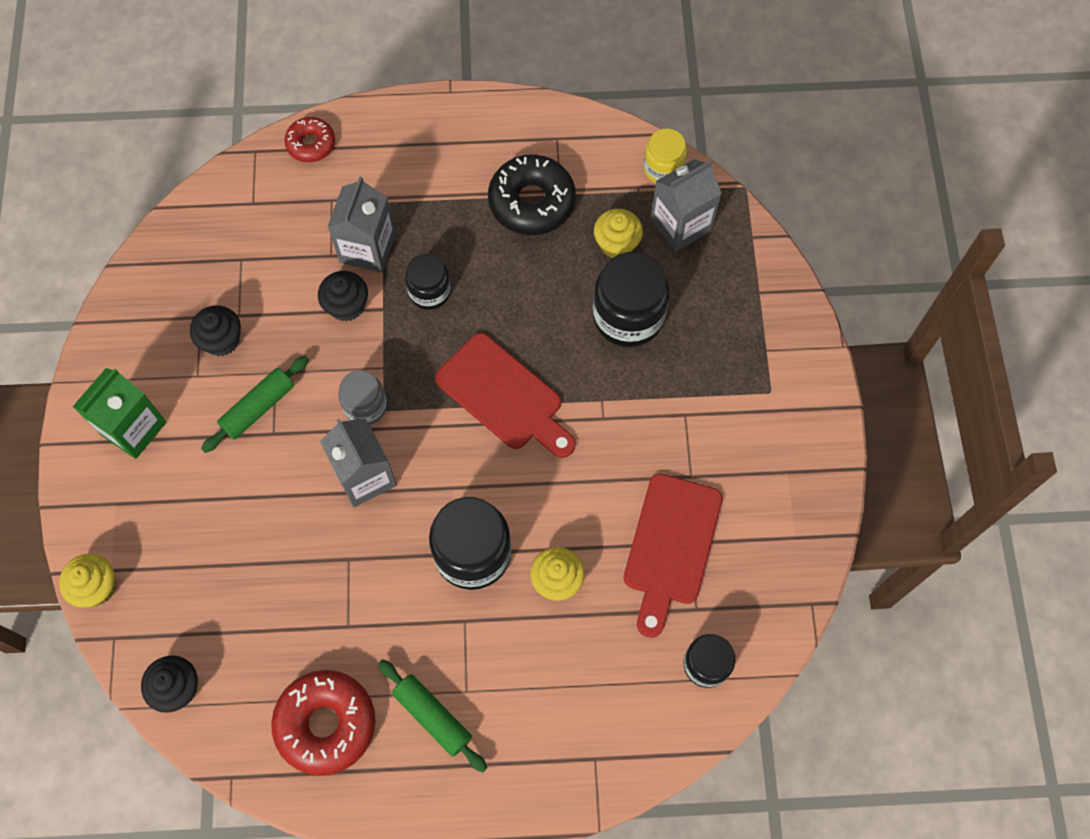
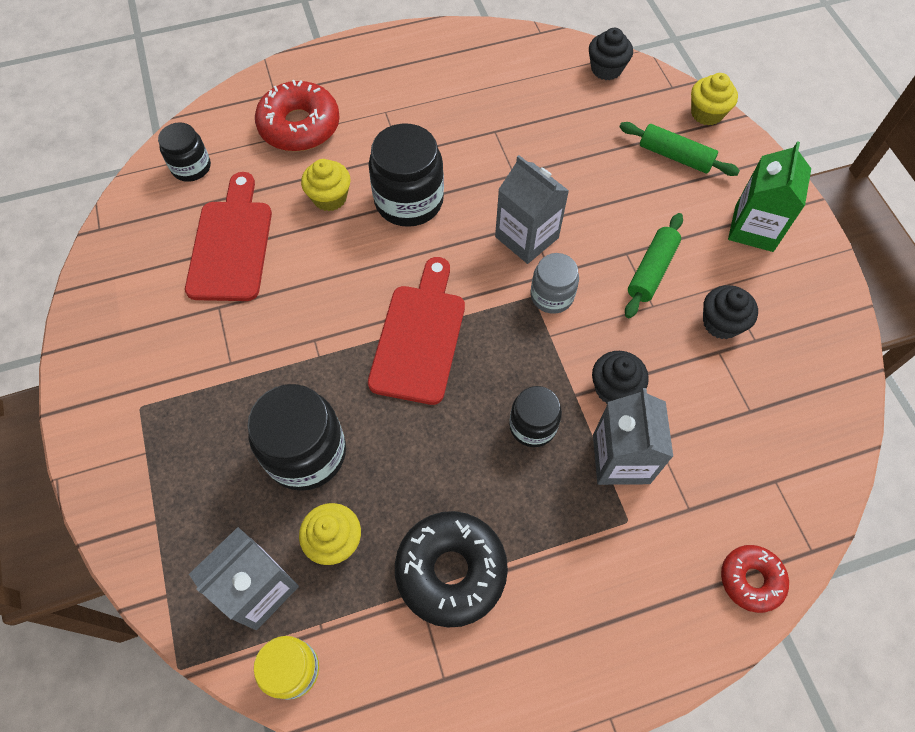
camera: 165 degrees right, 5 degrees down
red donut [271,670,375,776] -> red donut moved to [255,80,340,152]
green rolling pin [378,659,487,772] -> green rolling pin moved to [619,122,740,176]
red cutting board [435,333,576,458] -> red cutting board turned 75 degrees clockwise [368,257,465,405]

